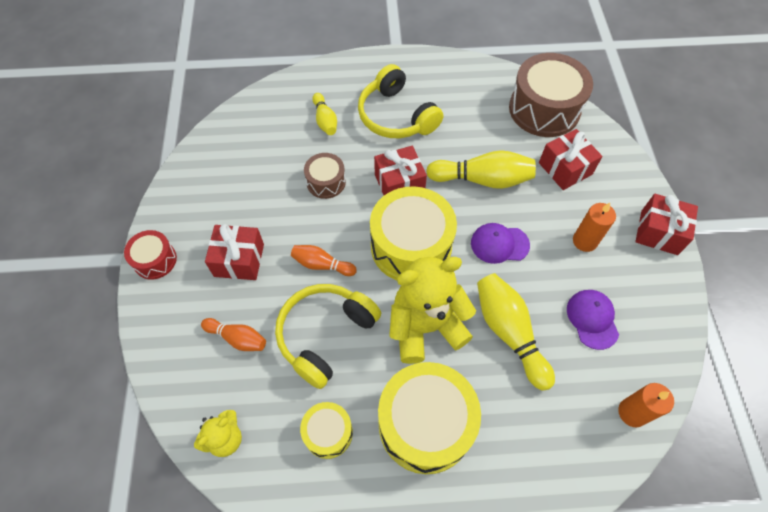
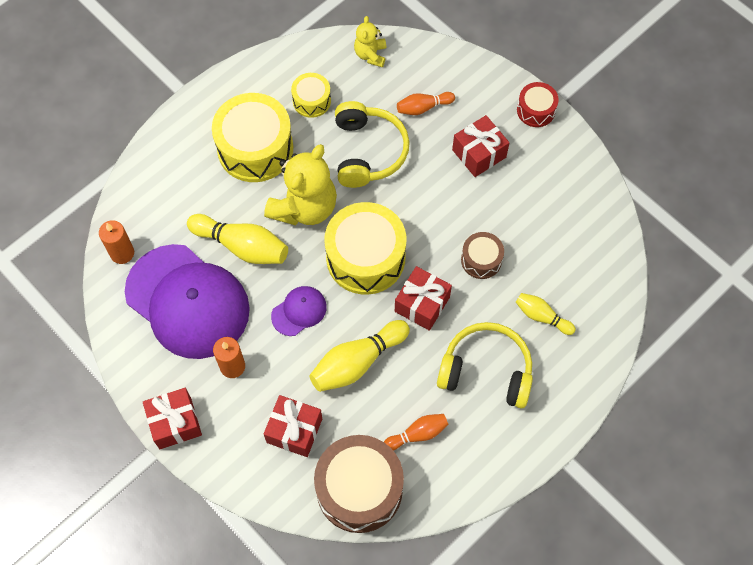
camera: 140 degrees right, 5 degrees up
orange bowling pin [291,245,357,276] -> orange bowling pin moved to [384,414,448,451]
purple cap [567,290,619,350] -> purple cap [125,244,250,359], size x2.30

